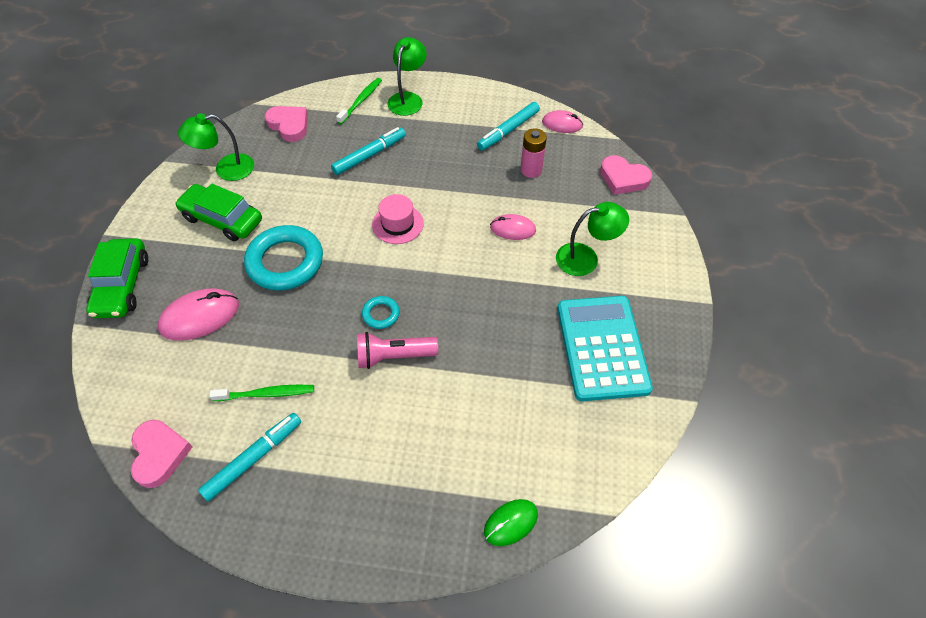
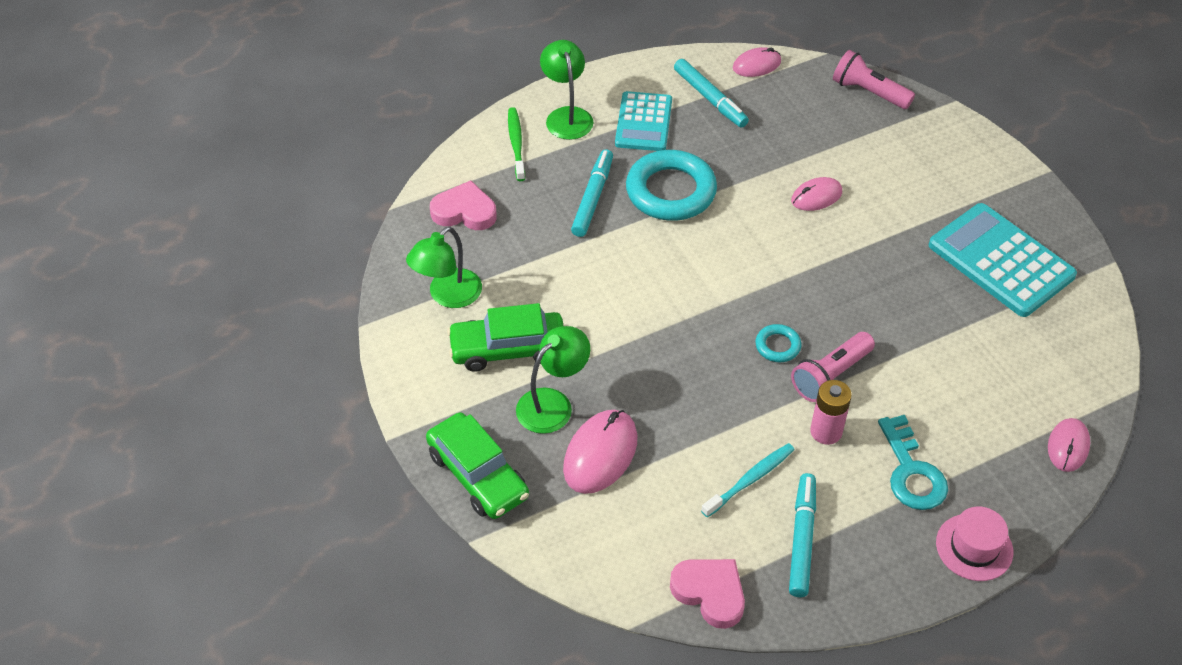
camera: 35 degrees left, 5 degrees down
green toothbrush [209,385,314,401] -> turquoise toothbrush [701,443,795,517]
turquoise ring [244,225,323,290] -> turquoise ring moved to [626,150,717,221]
pink hat [372,194,424,244] -> pink hat moved to [936,507,1013,581]
turquoise marker [477,102,540,151] -> turquoise marker turned 45 degrees counterclockwise [674,59,749,128]
green mouse [484,499,538,546] -> pink mouse [1048,418,1090,472]
pink battery [521,128,547,178] -> pink battery moved to [810,380,852,445]
green lamp [556,202,629,276] -> green lamp moved to [516,326,590,434]
pink heart [600,155,652,195] -> pink flashlight [833,50,915,109]
none -> turquoise calculator [615,91,672,151]
none -> turquoise key [878,415,948,510]

